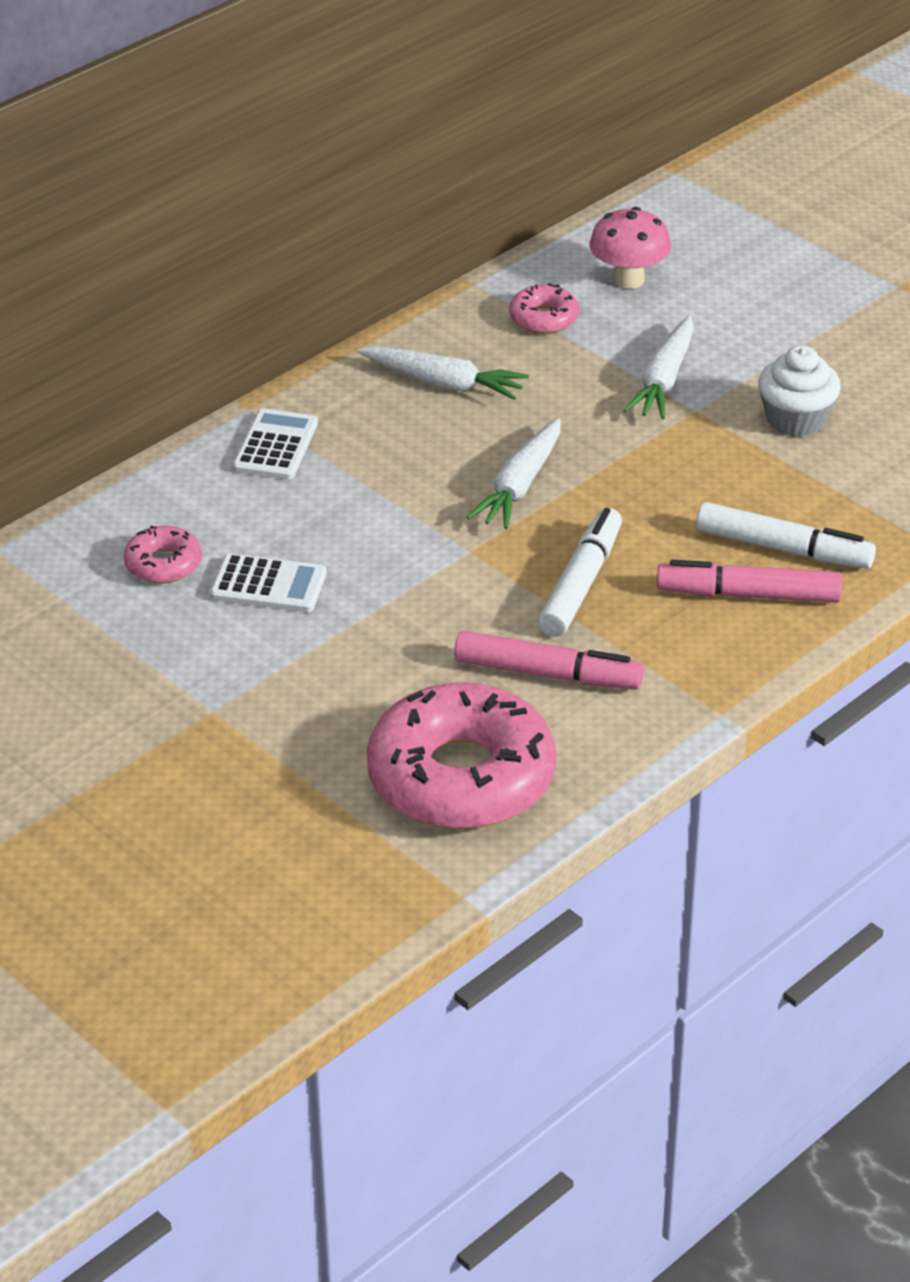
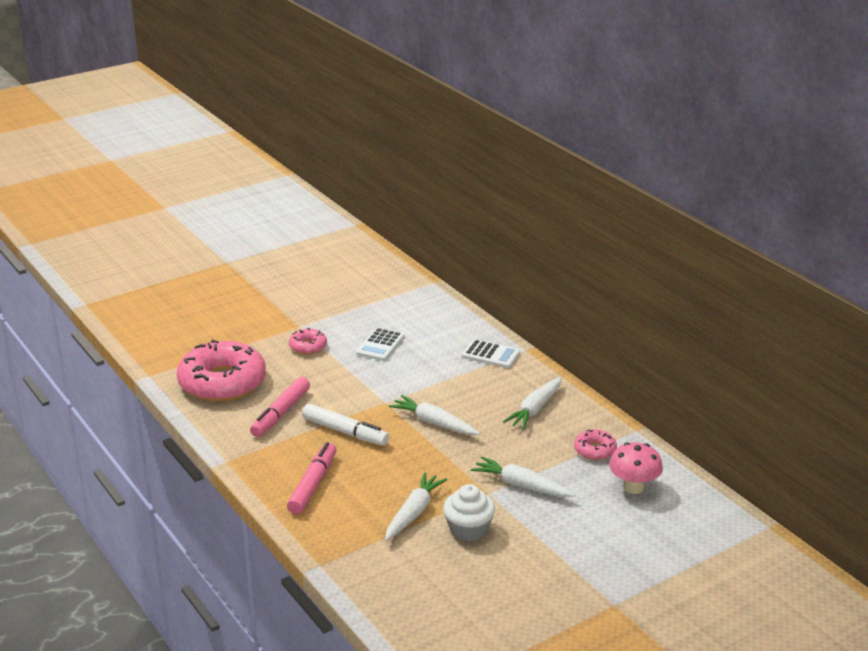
camera: 100 degrees right, 10 degrees down
pink donut [124,526,202,583] -> pink donut moved to [289,328,327,354]
white marker [697,502,876,569] -> none
none -> white carrot [385,472,447,541]

